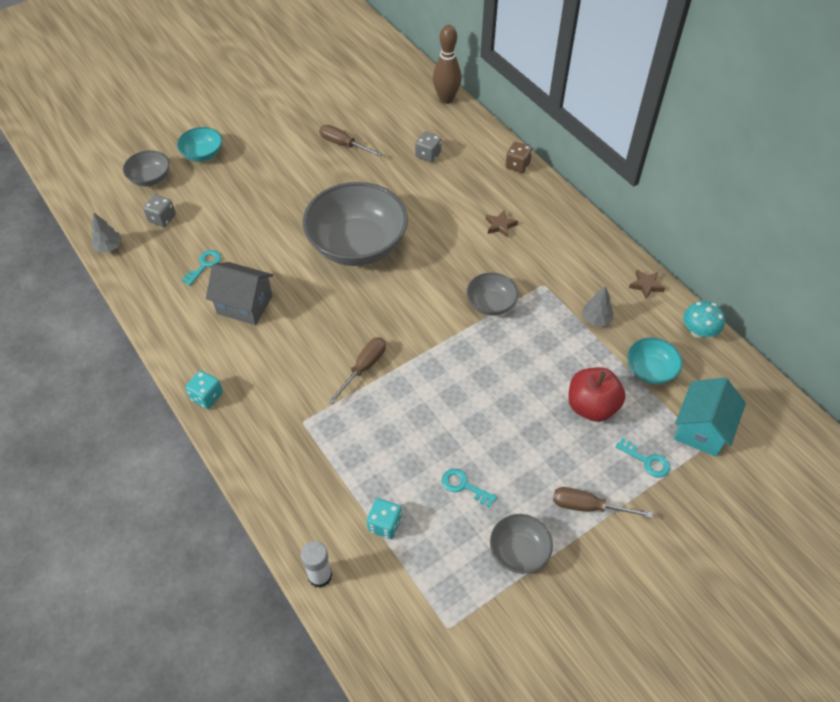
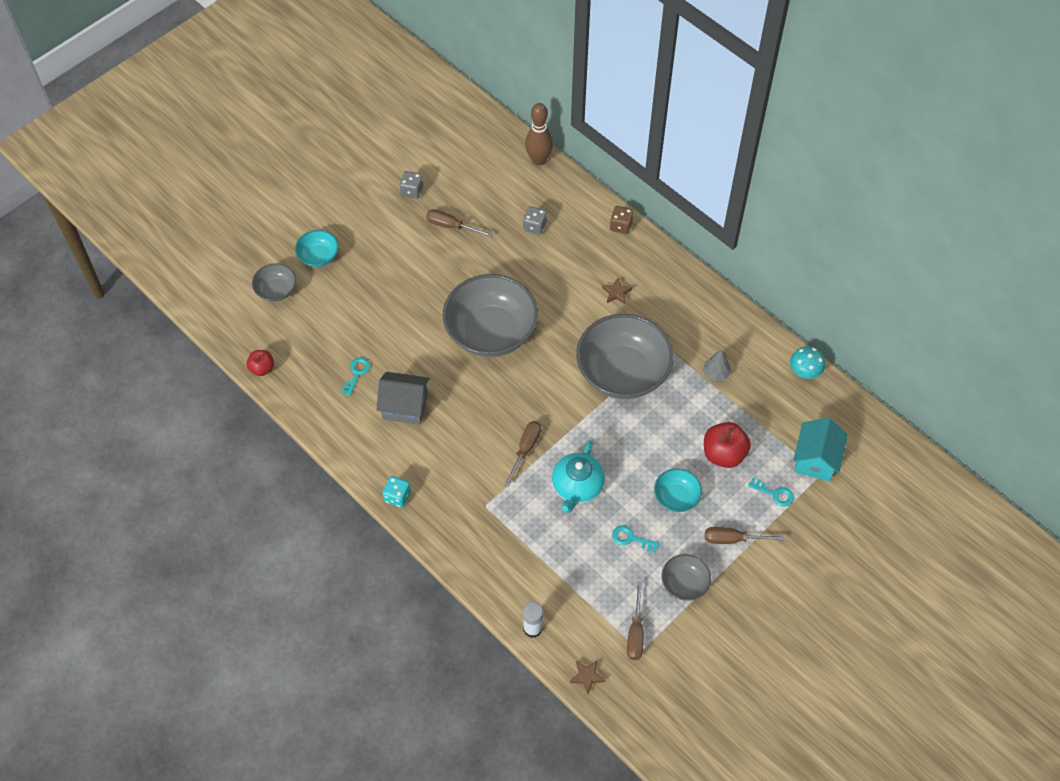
camera: 10 degrees left, 5 degrees up
grey tree [91,213,122,252] -> red apple [246,350,274,376]
grey dice [143,194,176,227] -> grey dice moved to [399,171,423,199]
turquoise dice [367,498,402,539] -> none
grey bowl [467,273,518,316] -> grey bowl [576,314,673,399], size x2.10
turquoise bowl [627,337,683,384] -> turquoise bowl moved to [654,468,702,512]
brown star [629,270,665,300] -> brown star moved to [570,660,605,694]
none -> turquoise teapot [552,440,605,513]
none -> brown screwdriver [627,581,644,660]

